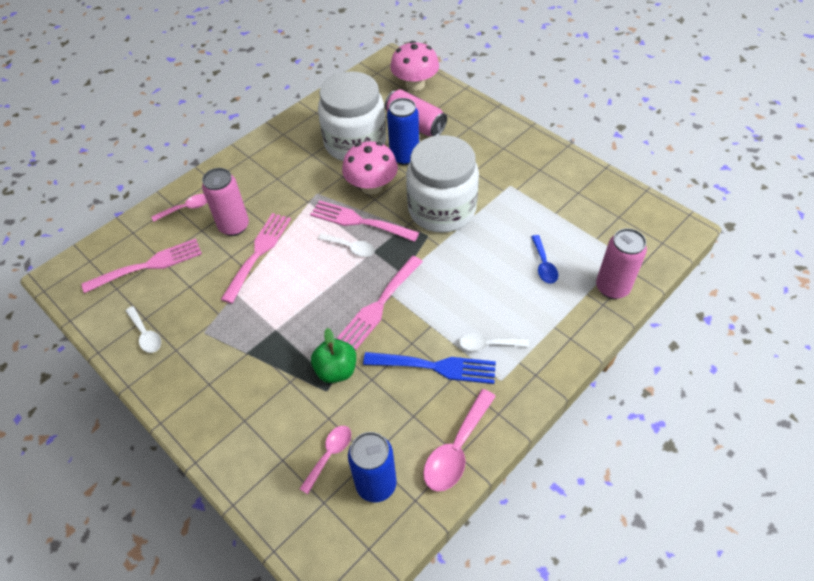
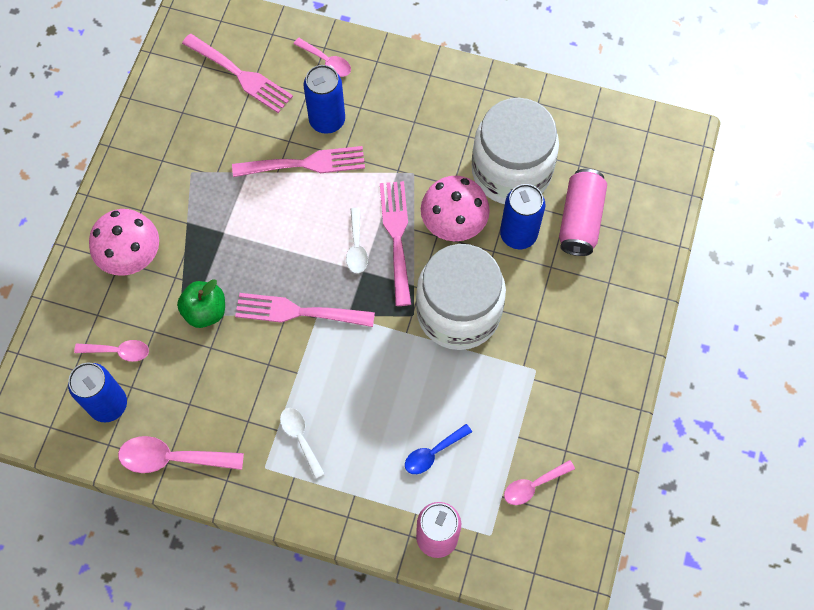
camera: 60 degrees right, 15 degrees up
white spoon [126,306,161,353] -> none
pink can [202,168,249,236] -> blue can [303,65,345,134]
blue fork [363,352,496,384] -> none
pink mushroom [390,41,439,91] -> pink mushroom moved to [89,209,159,276]
none -> pink spoon [504,460,575,505]

